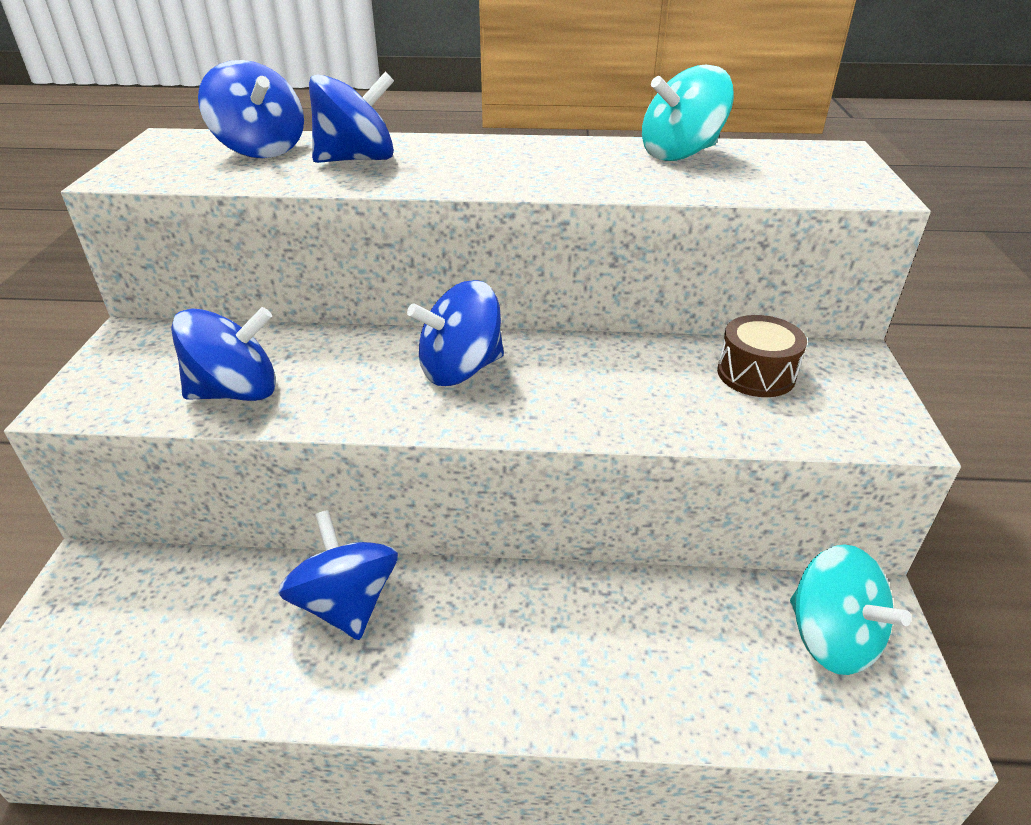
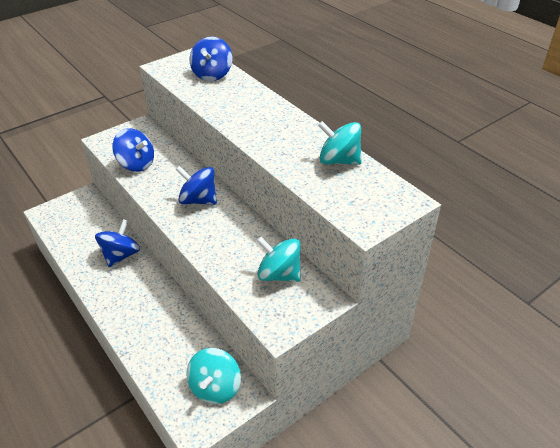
camera: 50 degrees right, 5 degrees up
blue spinning top [309,72,394,163] -> none
brown drum [717,315,807,397] -> turquoise spinning top [256,237,301,282]

